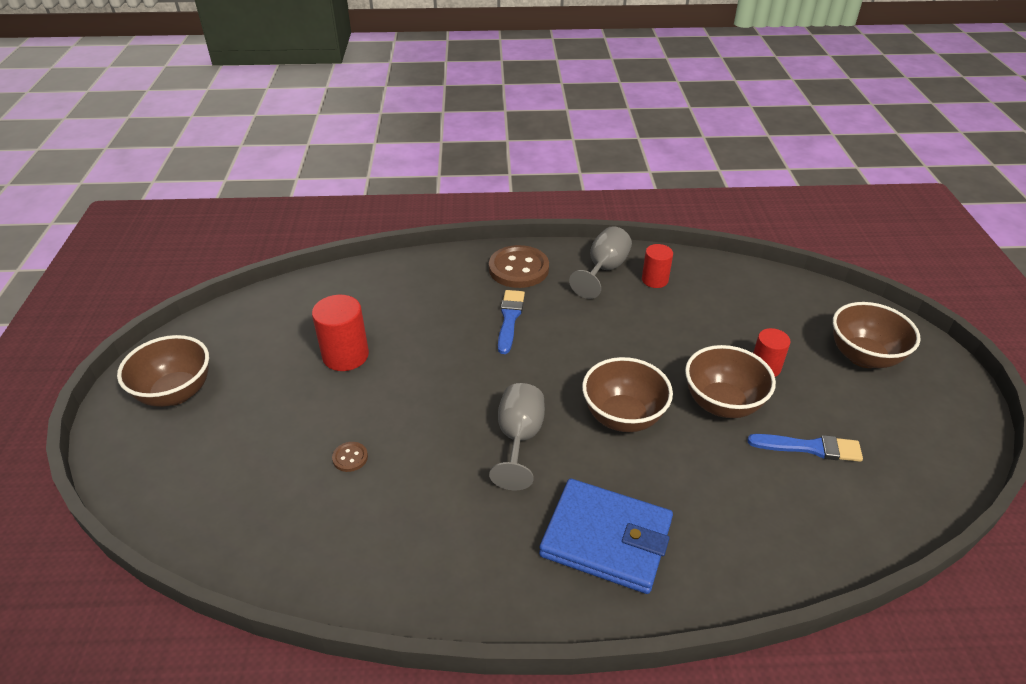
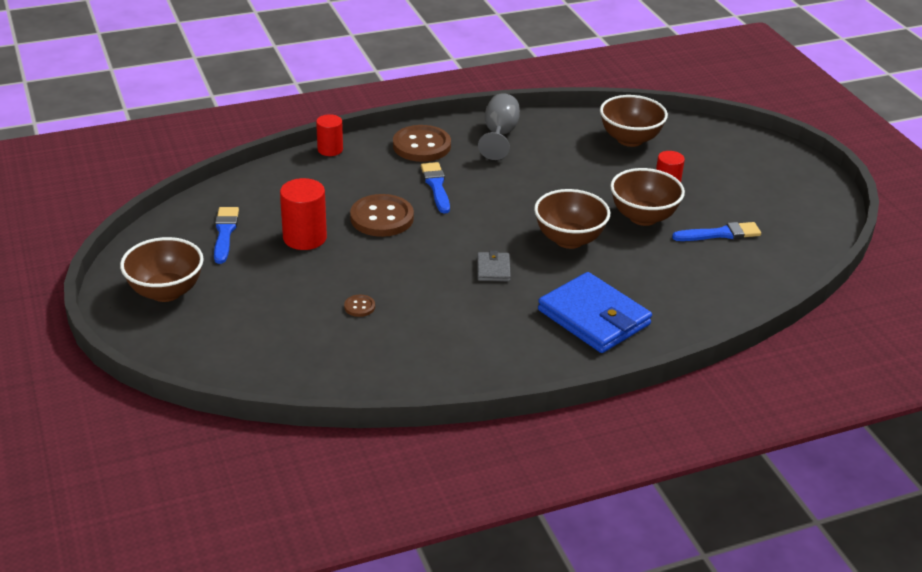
camera: 20 degrees left, 5 degrees down
grey goblet [489,383,545,490] -> grey wallet [477,251,511,282]
blue wallet [539,479,673,594] -> blue wallet turned 45 degrees clockwise [538,272,652,353]
red cylinder [642,244,673,288] -> red cylinder moved to [316,114,343,156]
brown bowl [833,302,921,368] -> brown bowl moved to [600,95,668,147]
none -> blue brush [214,207,239,264]
none -> brown button [350,194,414,237]

